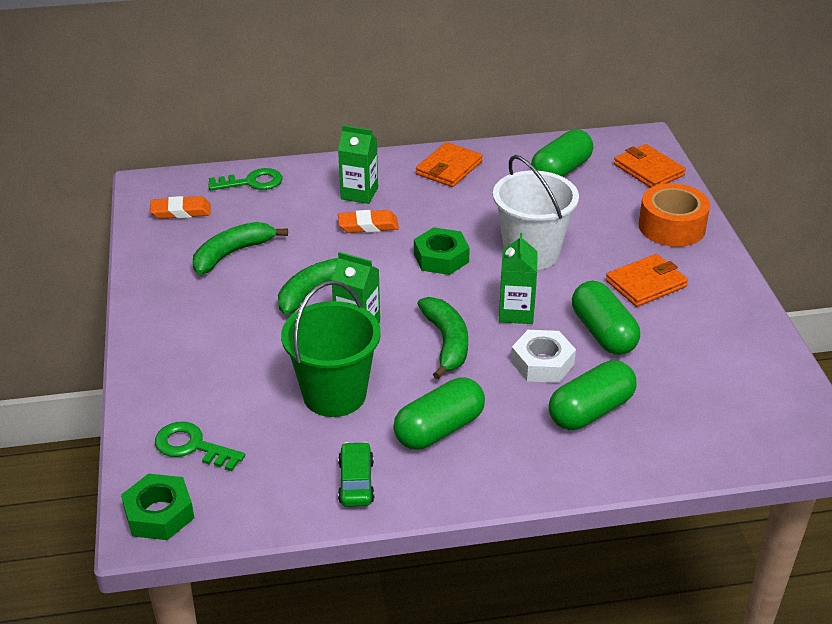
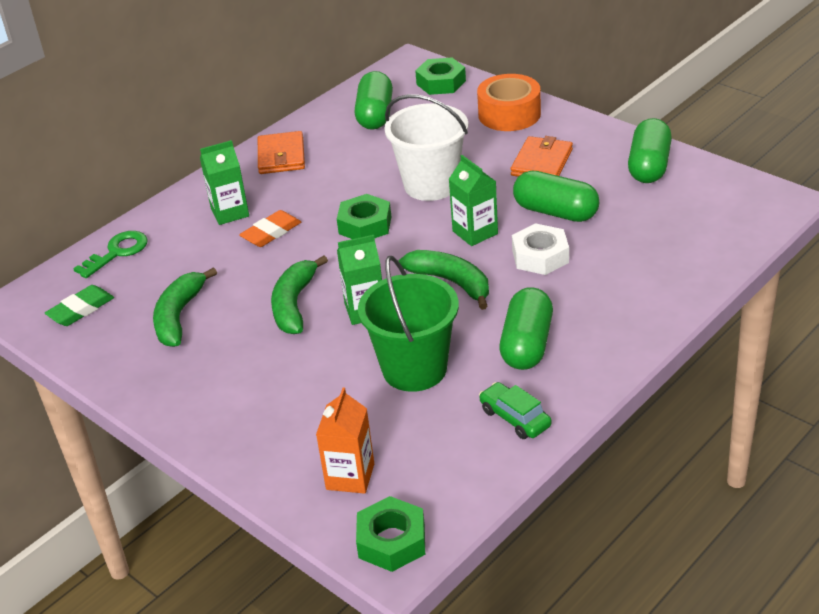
camera: 35 degrees left, 0 degrees up
orange eraser [150,196,211,219] -> green eraser [45,285,114,326]
green key [155,422,245,471] -> orange carton [316,388,374,494]
green capsule [549,360,636,430] -> green capsule moved to [628,118,672,183]
orange wallet [614,144,686,188] -> green nut [415,57,466,95]

